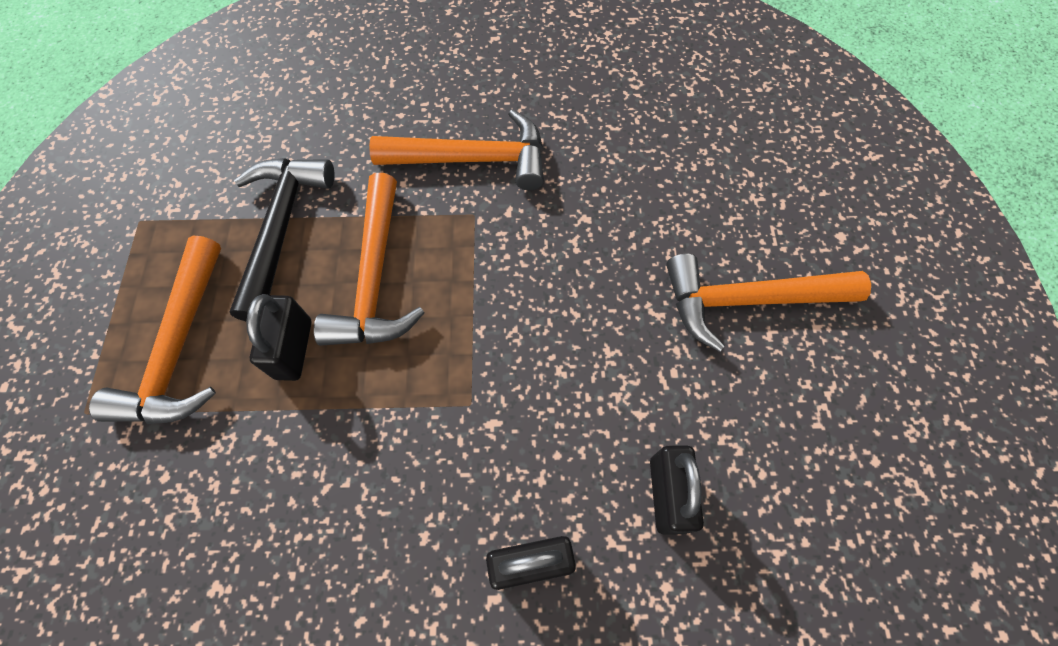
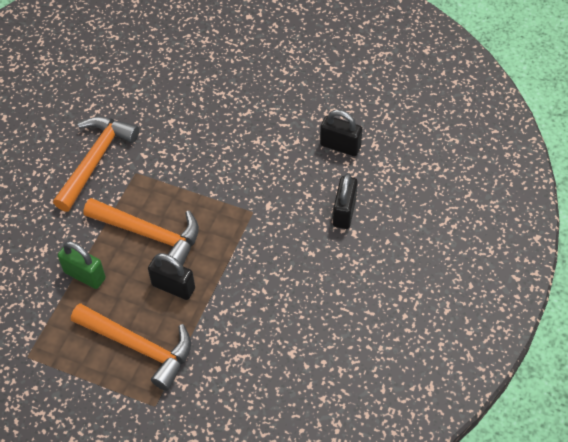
camera: 65 degrees left, 10 degrees down
black hammer [229,158,334,321] -> green padlock [58,241,106,289]
orange hammer [666,254,871,352] -> none

